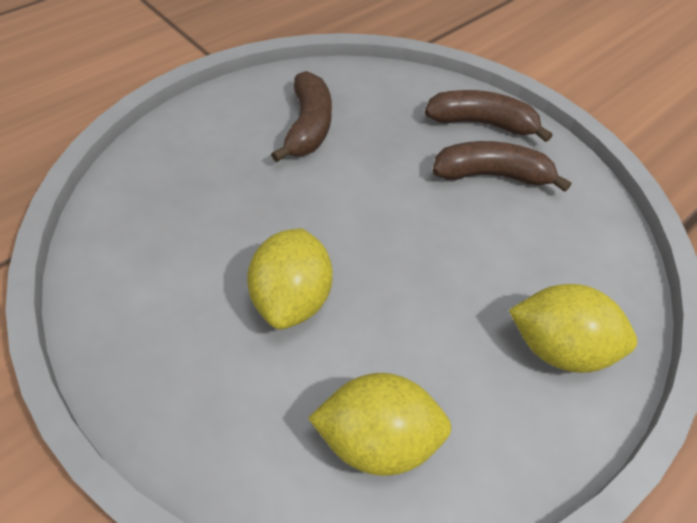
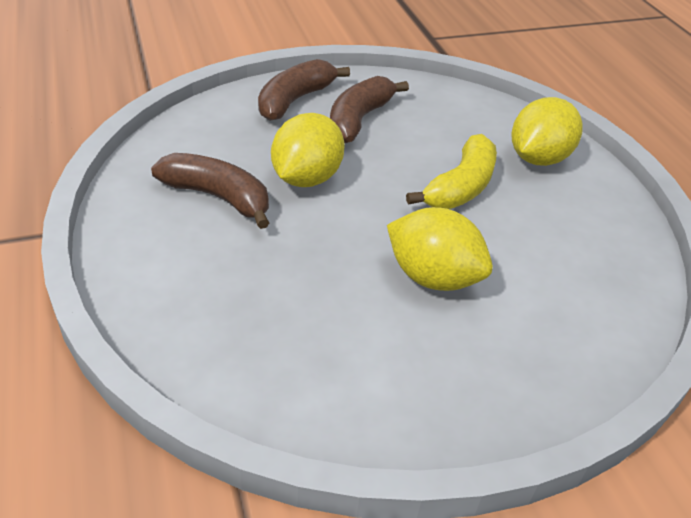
camera: 65 degrees left, 10 degrees down
yellow lemon [308,373,451,476] -> yellow lemon moved to [271,113,345,187]
none -> yellow banana [406,134,497,209]

